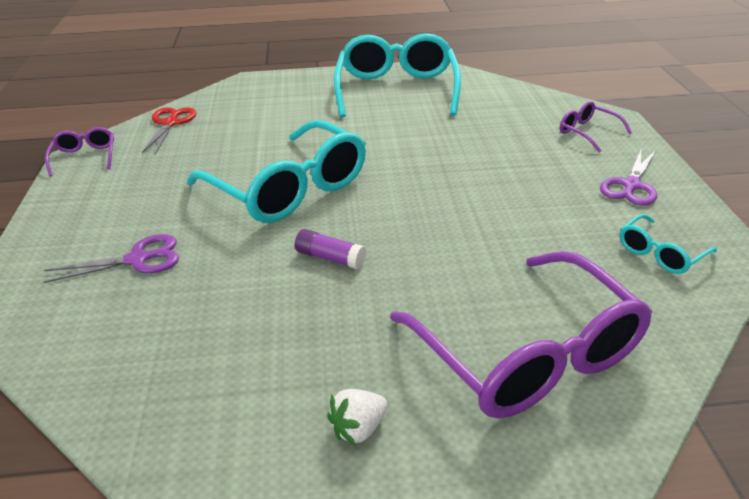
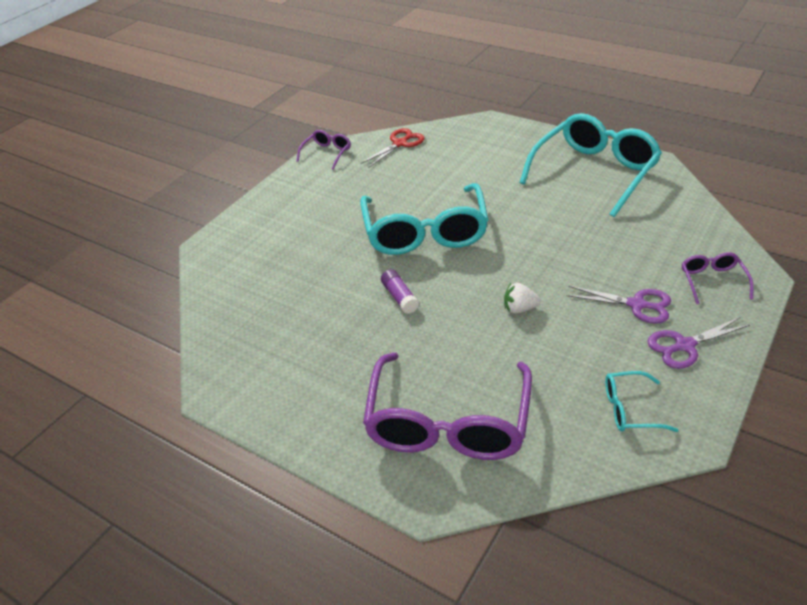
camera: 40 degrees right, 5 degrees up
purple scissors [43,234,179,283] -> purple scissors moved to [566,286,671,324]
white strawberry [327,389,387,446] -> white strawberry moved to [504,283,541,314]

